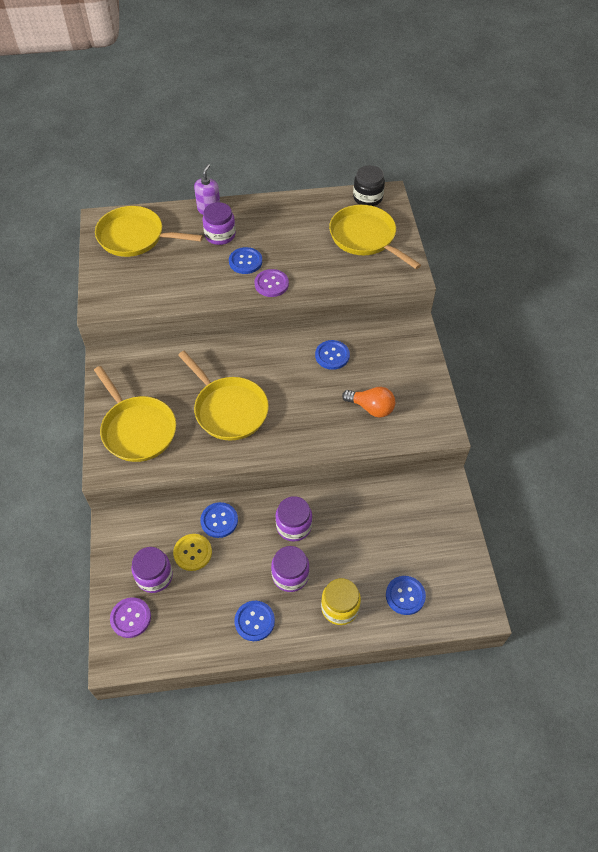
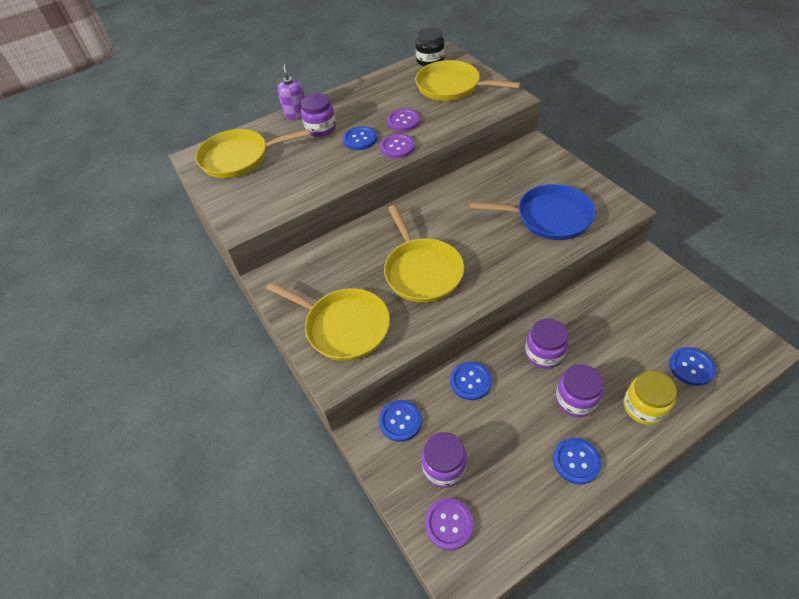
camera: 20 degrees left, 5 degrees down
yellow button [173,534,212,571] -> none
yellow pan [178,351,269,441] -> yellow pan turned 45 degrees clockwise [384,205,464,303]
blue button [315,340,350,370] -> blue button moved to [379,400,422,442]
orange light bulb [342,387,395,418] -> blue pan [470,184,596,240]
none -> purple button [387,109,420,132]

